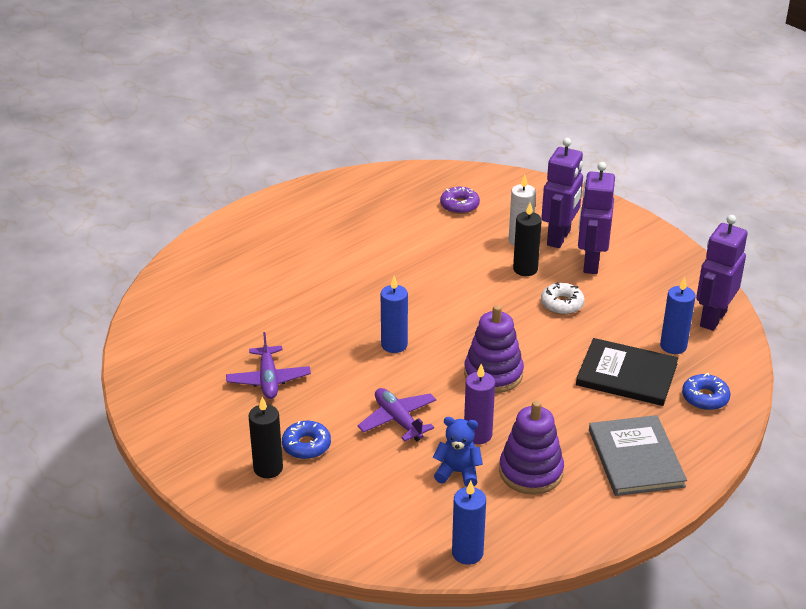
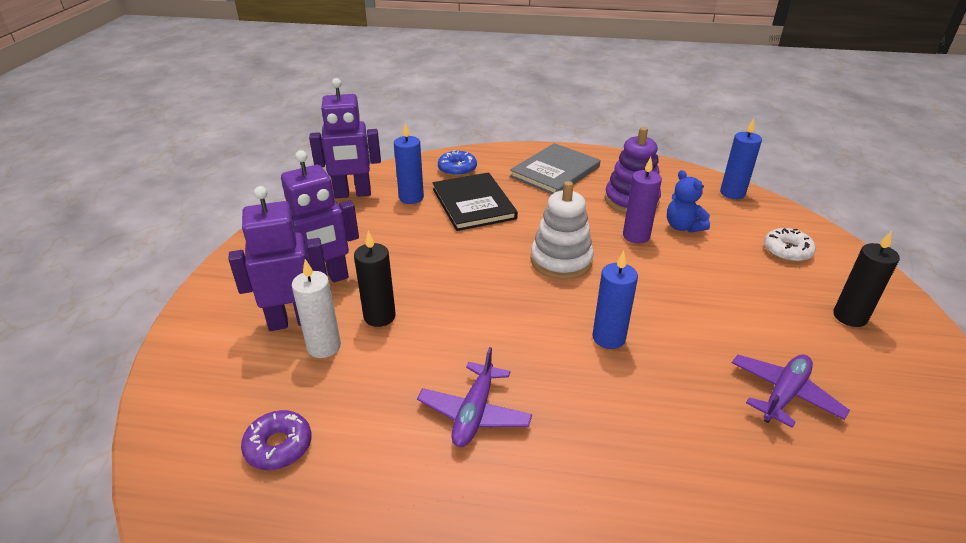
camera: 130 degrees left, 0 degrees up
blue donut [282,421,331,459] -> none
purple plane [357,388,436,441] -> purple plane moved to [417,347,532,447]
purple stacking toy [464,305,524,393] -> white stacking toy [530,181,594,280]
white donut [541,282,585,315] -> white donut moved to [764,228,816,262]

